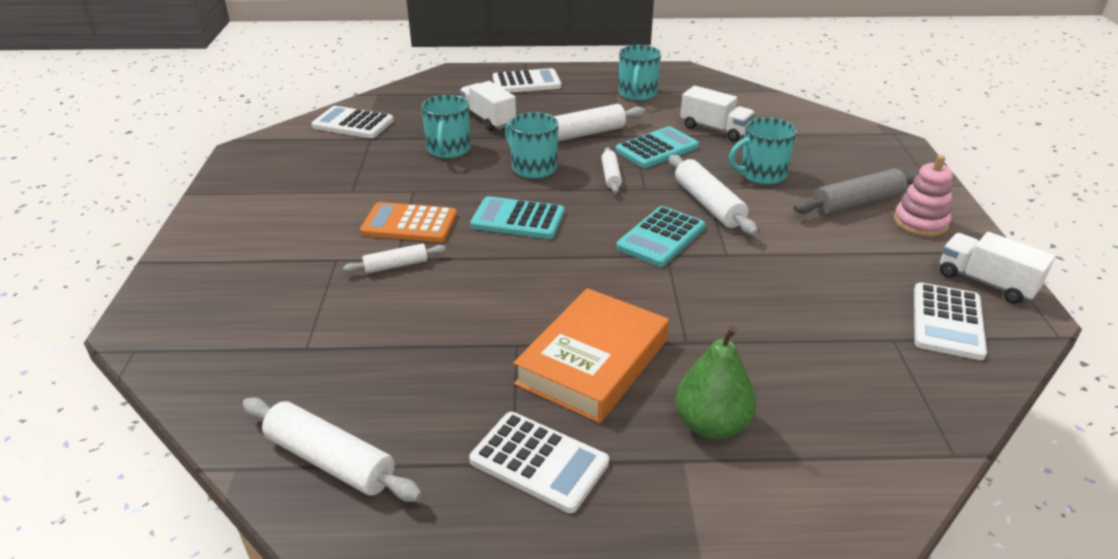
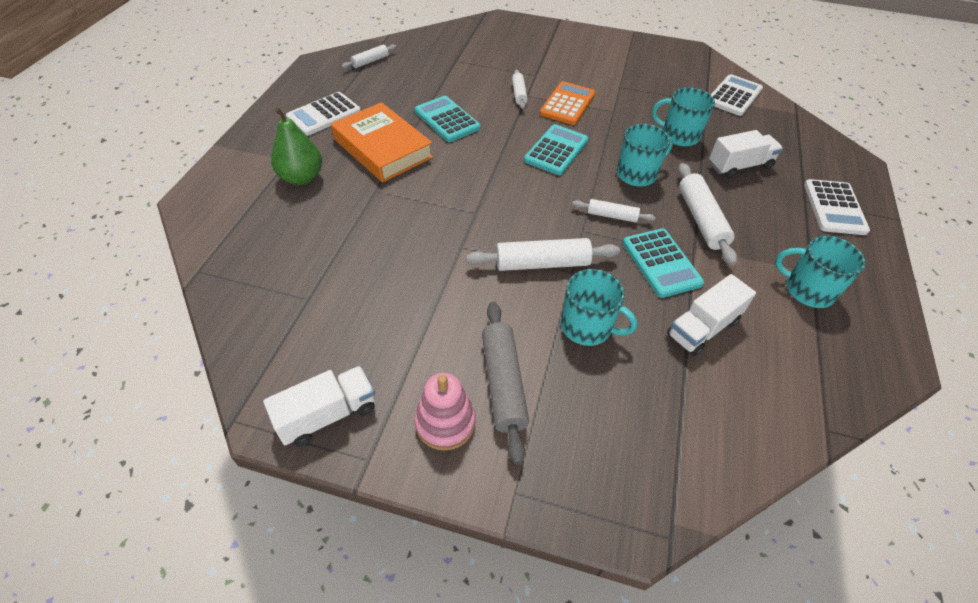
camera: 105 degrees right, 15 degrees up
white rolling pin [242,398,422,502] -> white rolling pin [342,45,396,69], size x0.58
turquoise calculator [616,206,705,267] -> turquoise calculator moved to [415,96,481,142]
turquoise mug [729,117,797,185] -> turquoise mug turned 120 degrees clockwise [561,269,637,346]
white calculator [914,282,987,360] -> none

